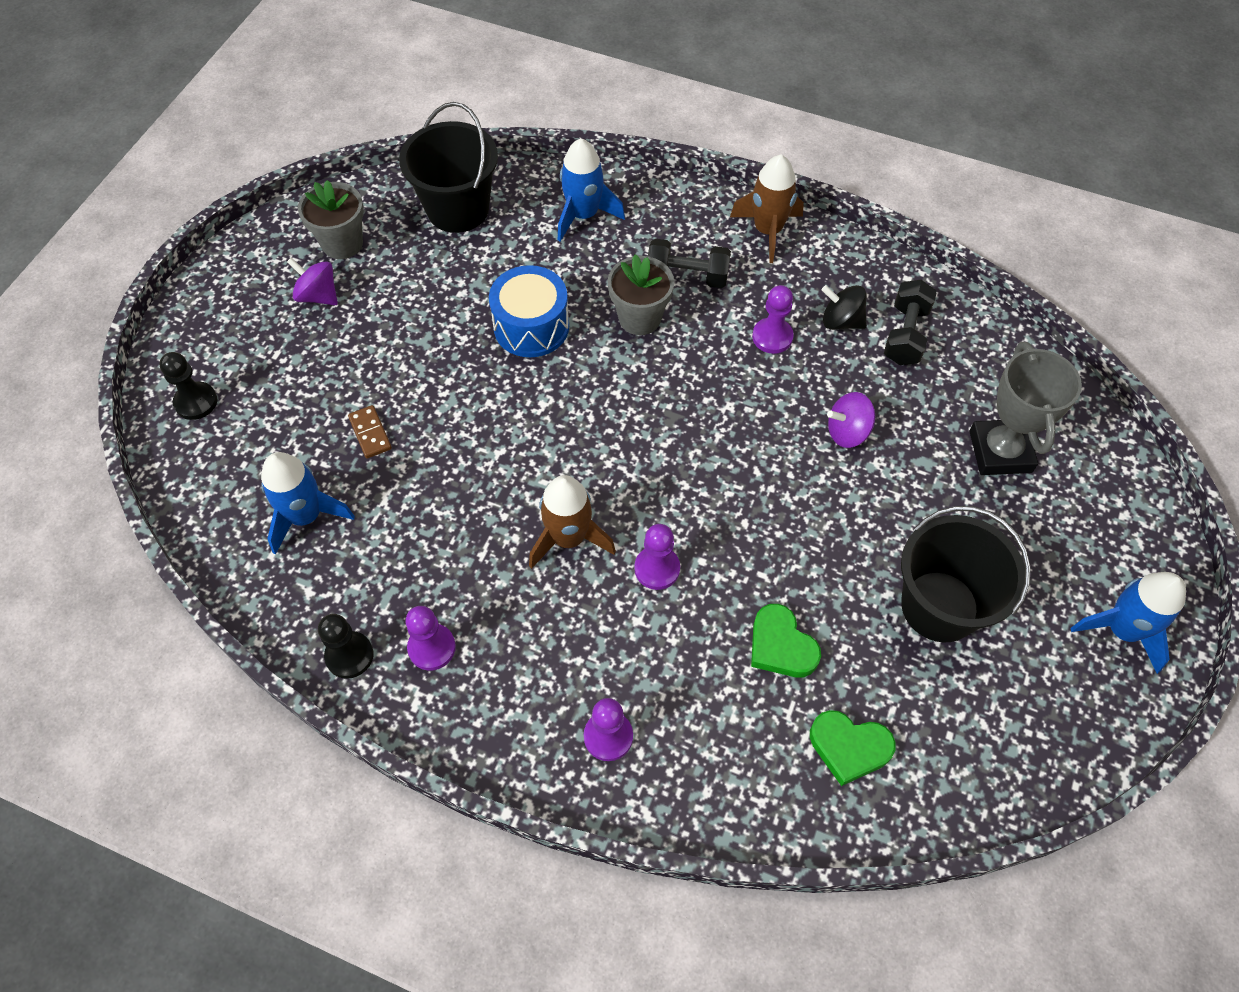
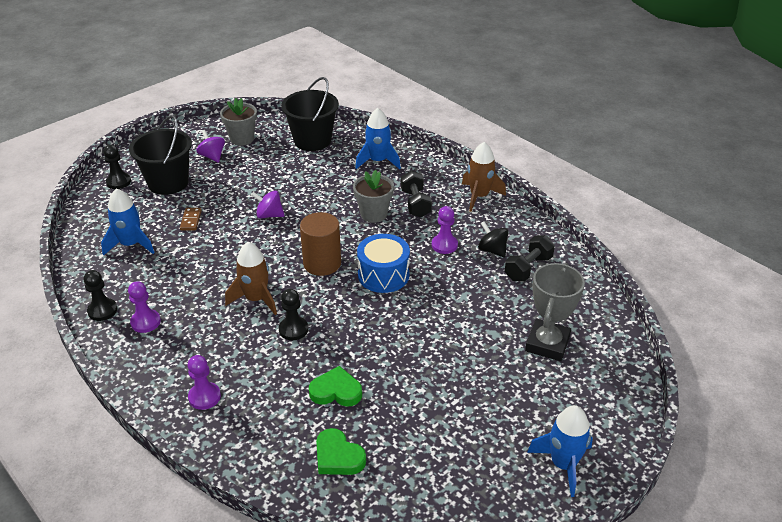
camera: 25 degrees right, 20 degrees down
blue drum [489,265,569,357] -> blue drum moved to [357,234,410,293]
purple pawn [634,524,680,590] -> black pawn [279,289,308,340]
black dumbbell [648,239,731,288] -> black dumbbell turned 45 degrees clockwise [401,170,432,218]
green heart [751,604,821,677] -> green heart turned 105 degrees clockwise [309,366,362,407]
purple spinning top [827,392,875,448] -> purple spinning top moved to [251,191,285,219]
black bucket [901,506,1031,643] -> black bucket moved to [129,115,192,195]
none -> brown cylinder [300,212,341,276]

